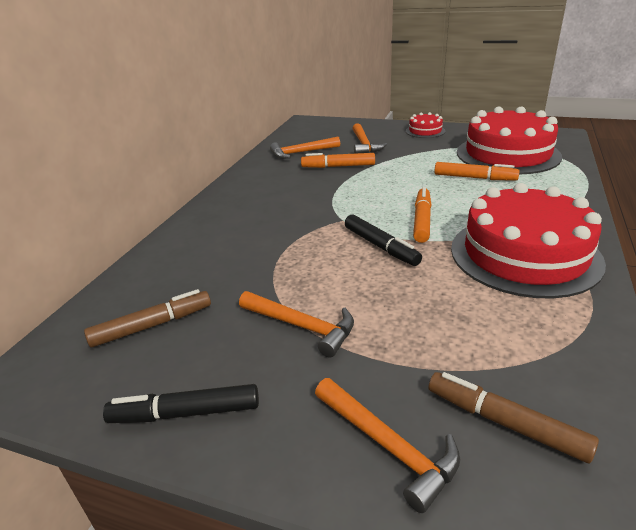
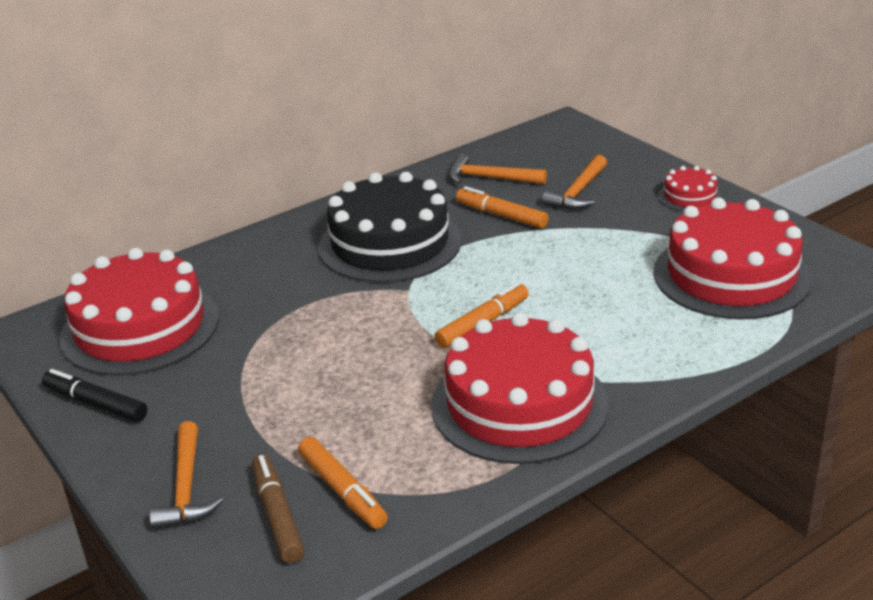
camera: 35 degrees right, 0 degrees up
brown marker [84,289,211,347] -> red cake [59,248,219,376]
orange hammer [239,291,354,358] -> none
black marker [345,215,422,266] -> none
orange marker [434,162,520,180] -> orange marker moved to [298,437,388,529]
none -> black cake [318,172,462,283]

